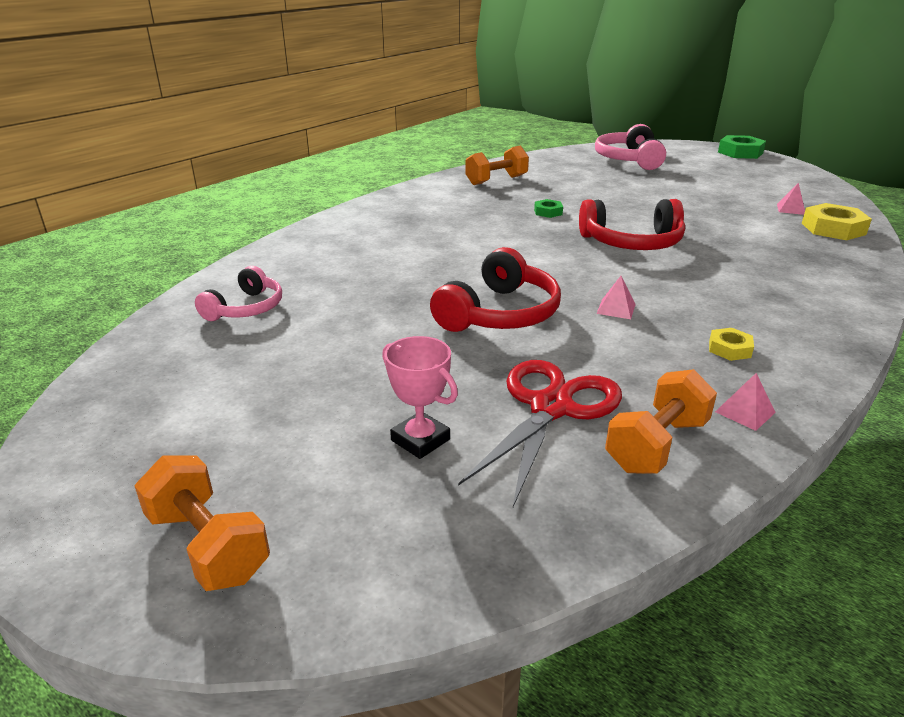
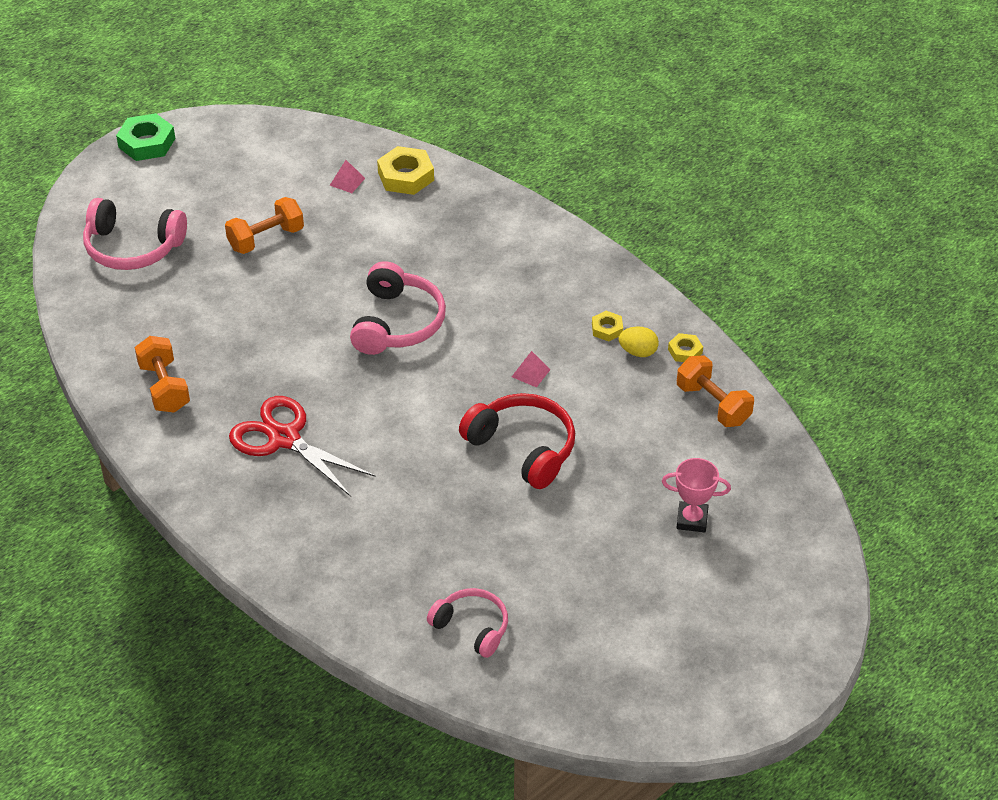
camera: 80 degrees left, 15 degrees up
orange dumbbell [134,456,270,591] -> orange dumbbell moved to [225,197,304,254]
pink trophy [382,336,458,459] -> pink trophy turned 45 degrees clockwise [662,458,731,532]
red scissors [458,360,622,507] -> red scissors moved to [229,396,375,497]
green nut [534,199,563,218] -> none
red headphones [579,199,685,250] -> pink headphones [350,261,446,355]
pink pyramid [715,373,776,431] -> yellow nut [668,333,703,362]
none -> yellow egg [619,327,659,357]

